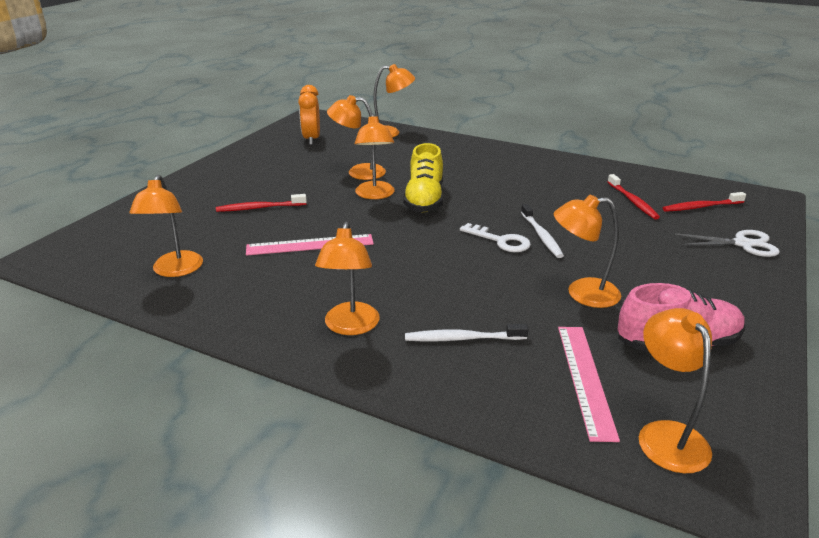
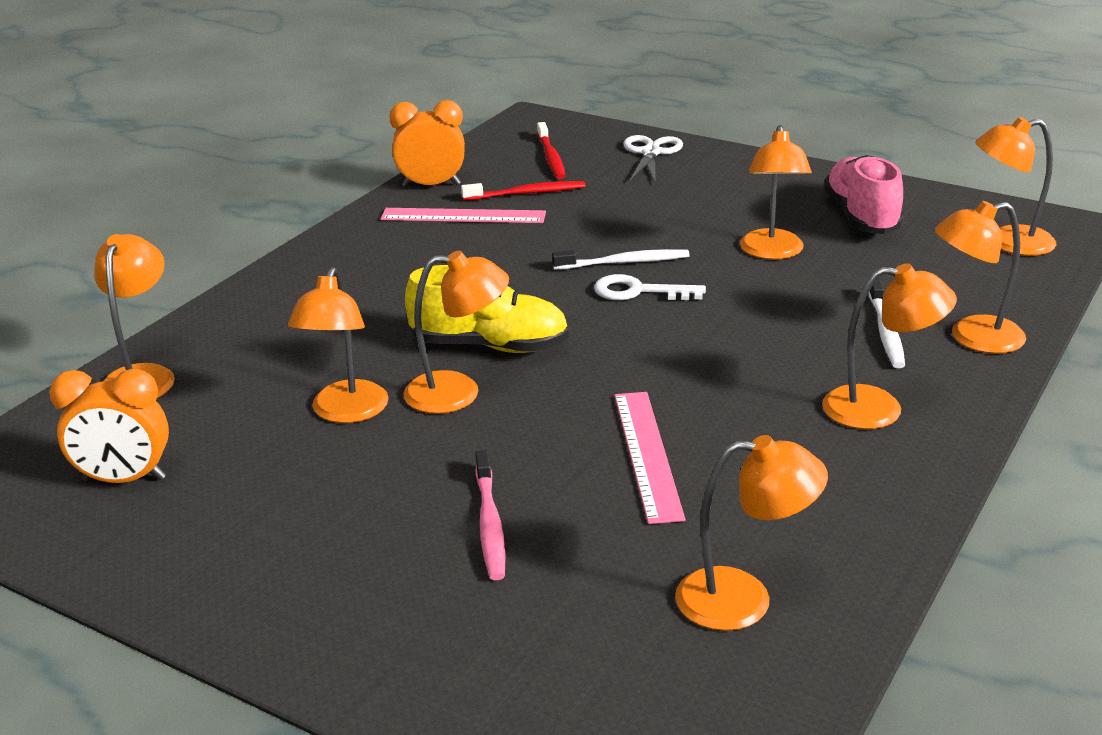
camera: 85 degrees left, 0 degrees up
red toothbrush [216,194,307,212] -> pink toothbrush [475,450,505,580]
white key [460,223,531,252] -> white key turned 120 degrees counterclockwise [594,274,706,300]
pink ruler [558,327,620,442] -> pink ruler moved to [381,208,546,223]
none -> orange clock [389,100,465,187]
none -> orange lamp [935,201,1026,354]

